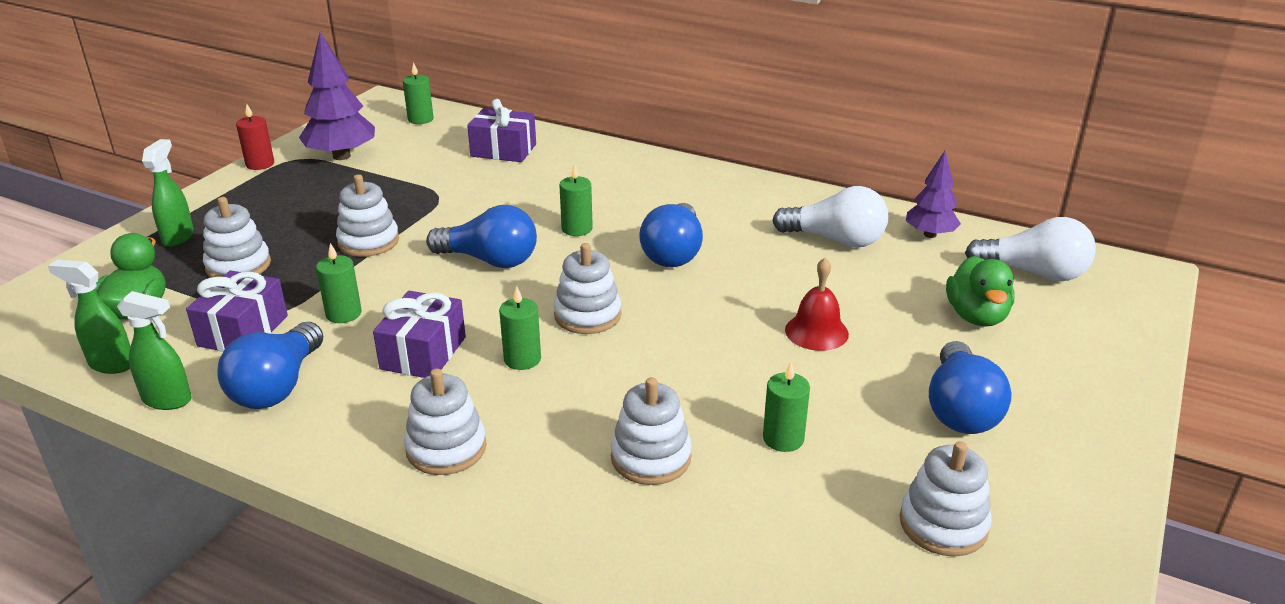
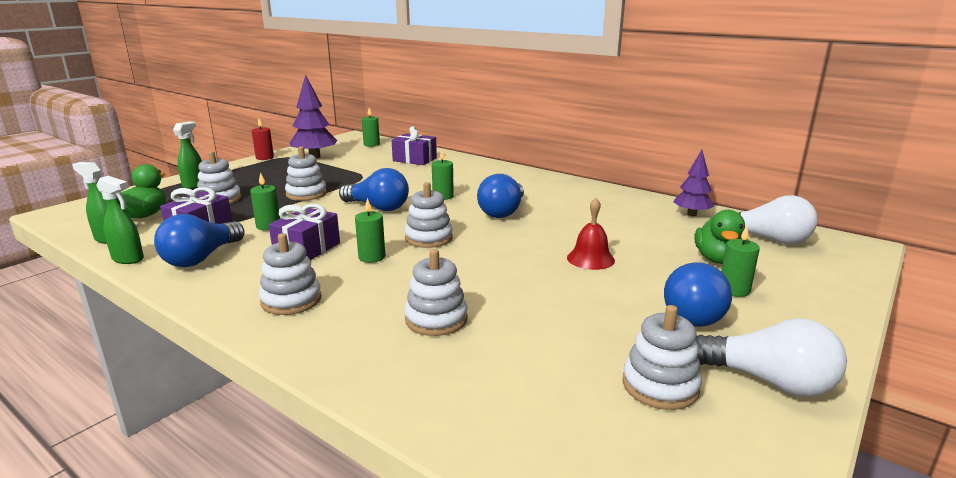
camera: 10 degrees right, 10 degrees down
green candle [763,362,810,452] -> green candle moved to [721,226,760,297]
white light bulb [772,186,888,248] -> white light bulb moved to [695,318,847,397]

